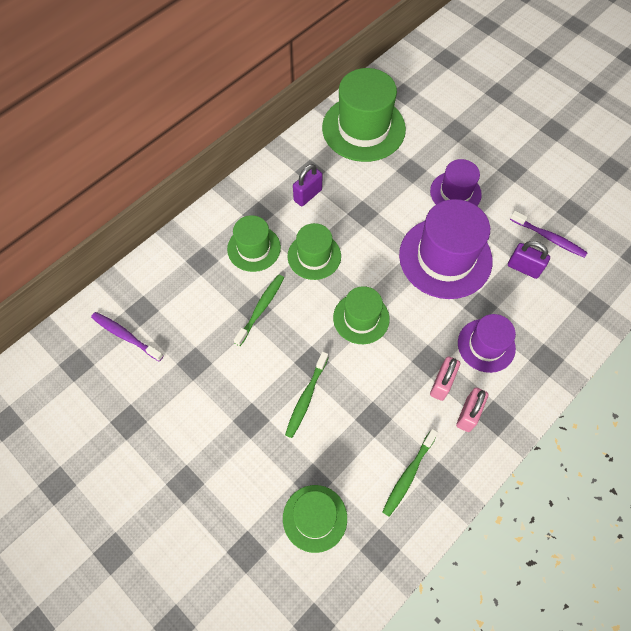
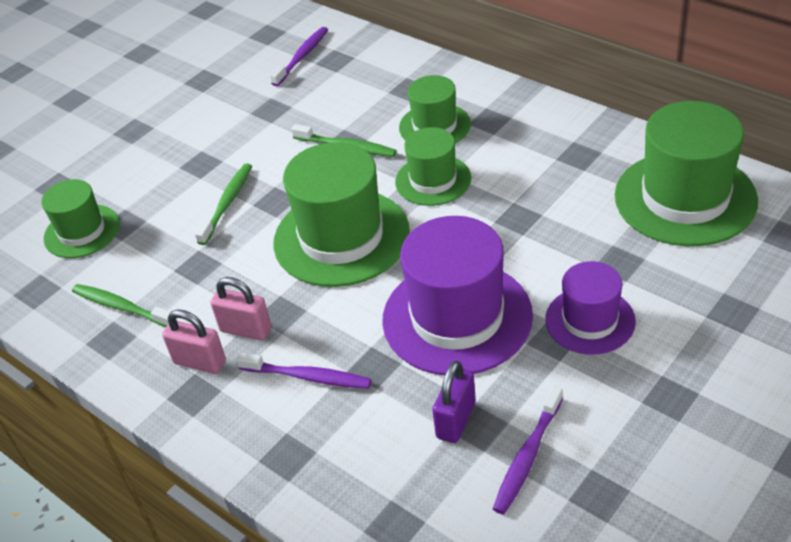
camera: 90 degrees right, 20 degrees down
green toothbrush [285,352,329,438] -> green toothbrush turned 90 degrees clockwise [195,163,252,245]
purple padlock [293,164,322,207] -> none
green hat [333,286,390,344] -> green hat [273,142,410,287], size x1.72
purple hat [458,314,516,373] -> purple toothbrush [236,352,371,389]

